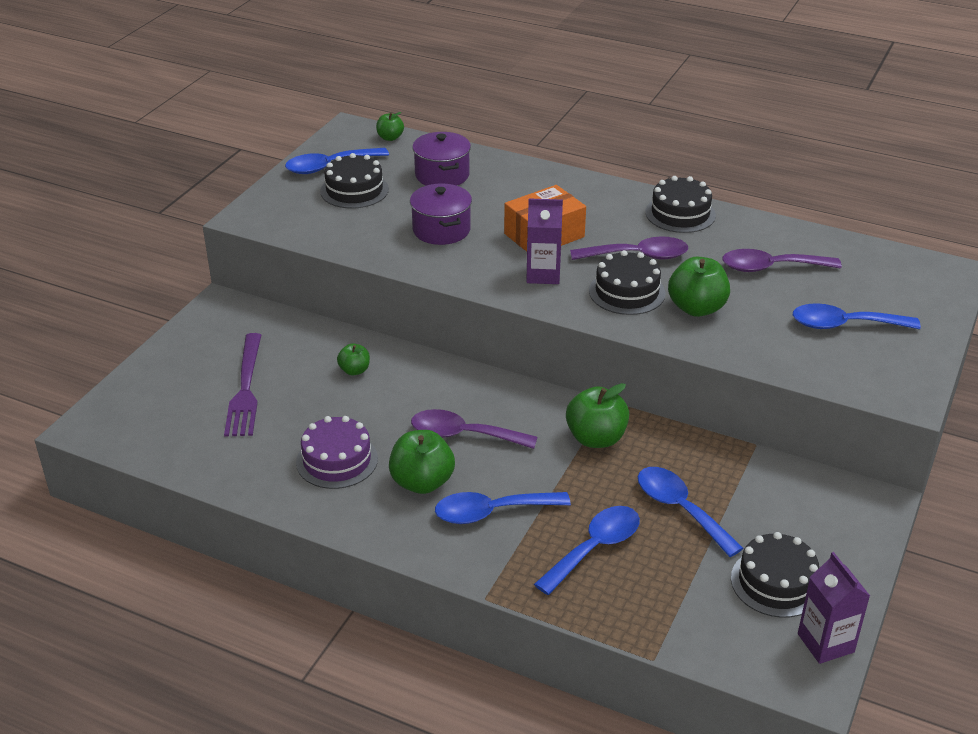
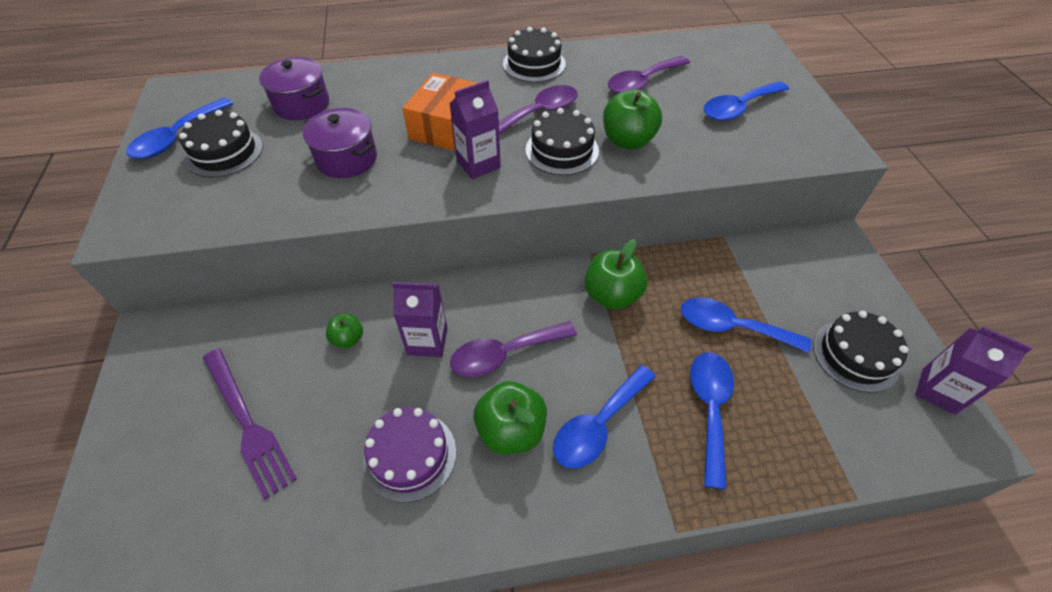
camera: 35 degrees left, 15 degrees up
green apple [376,112,404,141] -> none
none -> purple carton [392,282,447,357]

